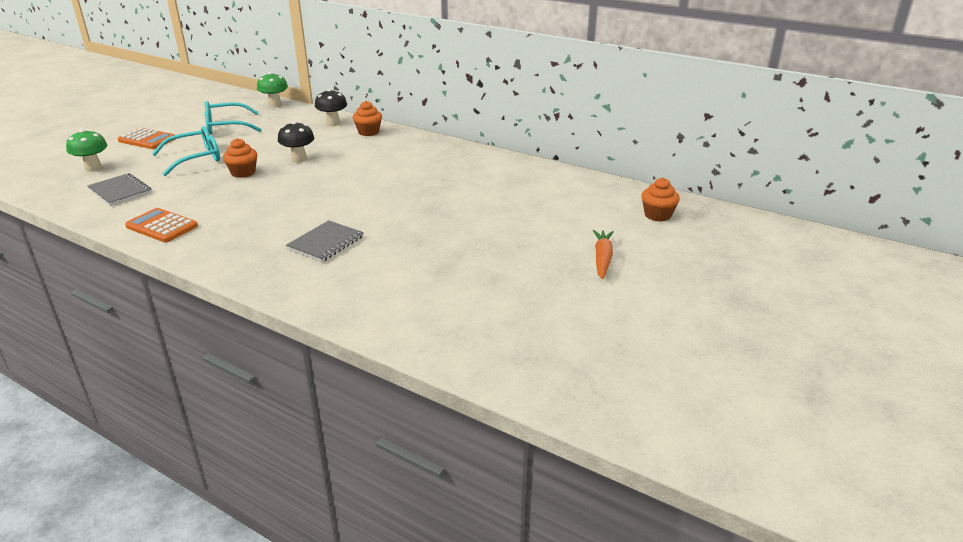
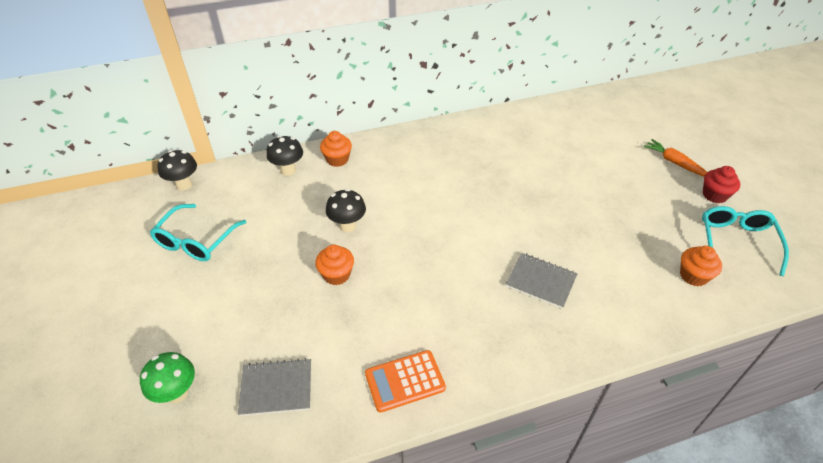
camera: 50 degrees left, 15 degrees up
orange calculator [117,128,176,149] -> none
turquoise glasses [152,126,220,176] -> turquoise glasses moved to [702,206,789,276]
green mushroom [257,72,288,108] -> black mushroom [157,150,197,190]
grey notebook [286,220,364,262] -> grey notebook turned 45 degrees counterclockwise [506,253,577,309]
orange cupcake [642,178,680,222] -> orange cupcake moved to [680,246,722,286]
none -> red cupcake [703,166,740,203]

